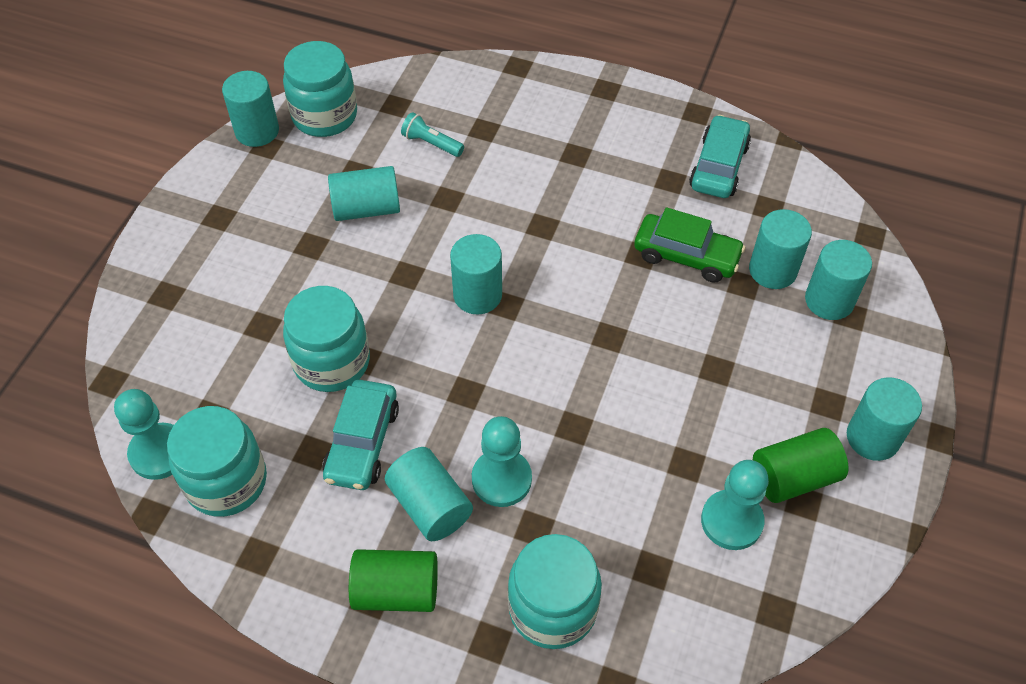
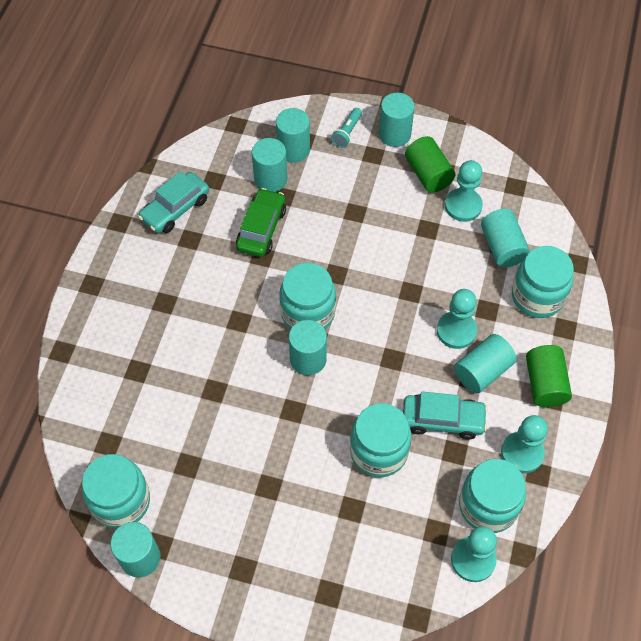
camera: 95 degrees left, 5 degrees up
turquoise cylinder [328,166,400,221] -> turquoise cylinder moved to [481,209,530,267]
turquoise flashlight [401,112,464,157] -> turquoise flashlight moved to [331,108,362,148]
turquoise car [689,115,751,198] -> turquoise car turned 60 degrees counterclockwise [138,171,209,233]
none -> turquoise jar [279,263,336,329]
none -> turquoise pawn [501,415,548,473]

